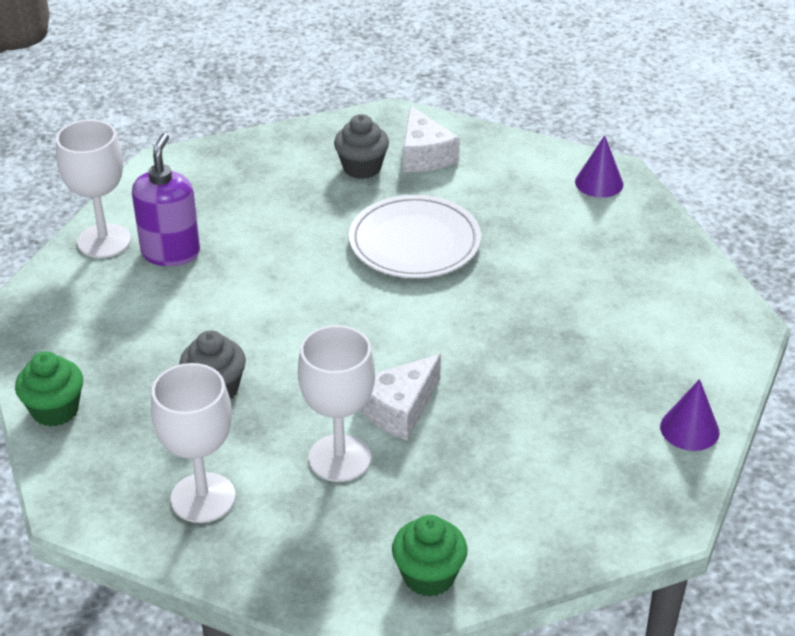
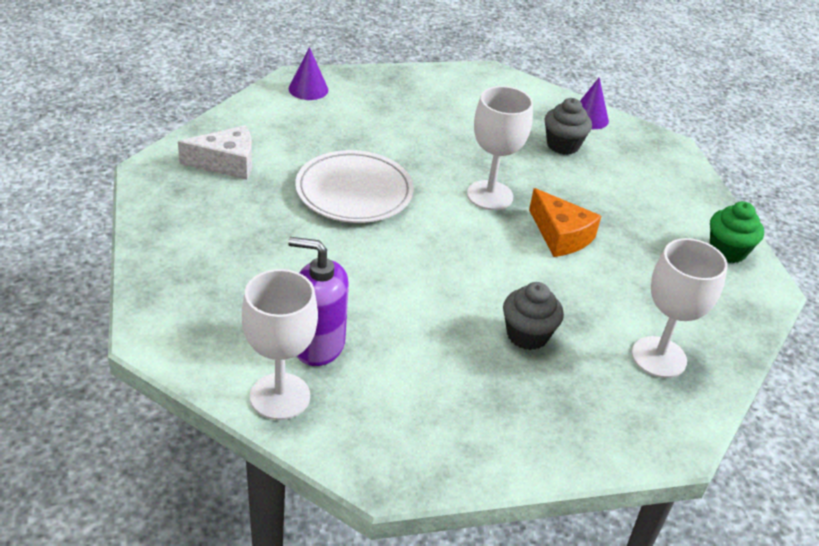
camera: 85 degrees left, 0 degrees up
green cupcake [15,351,83,427] -> none
white goblet [298,325,375,482] -> white goblet moved to [467,86,533,210]
grey cupcake [334,114,389,179] -> grey cupcake moved to [545,98,592,155]
white cheese [360,354,441,440] -> orange cheese [529,188,601,257]

